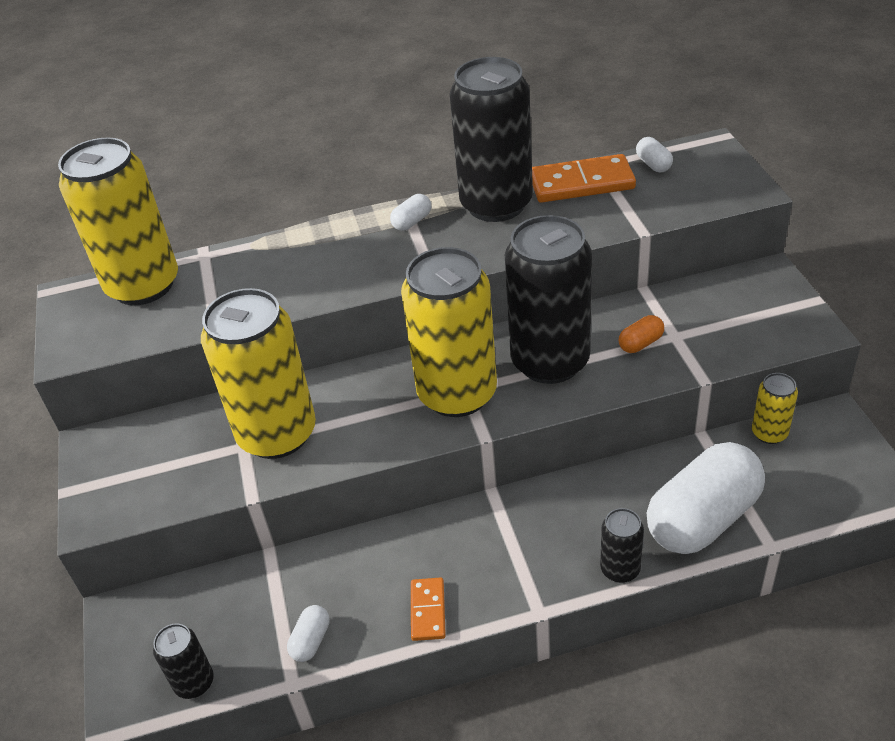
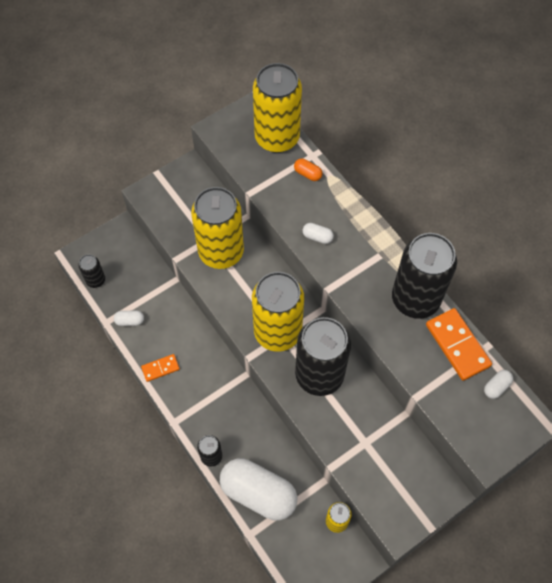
camera: 65 degrees right, 20 degrees up
white capsule [390,194,431,231] -> white capsule moved to [303,223,334,244]
orange capsule [619,315,664,353] -> orange capsule moved to [294,159,322,181]

